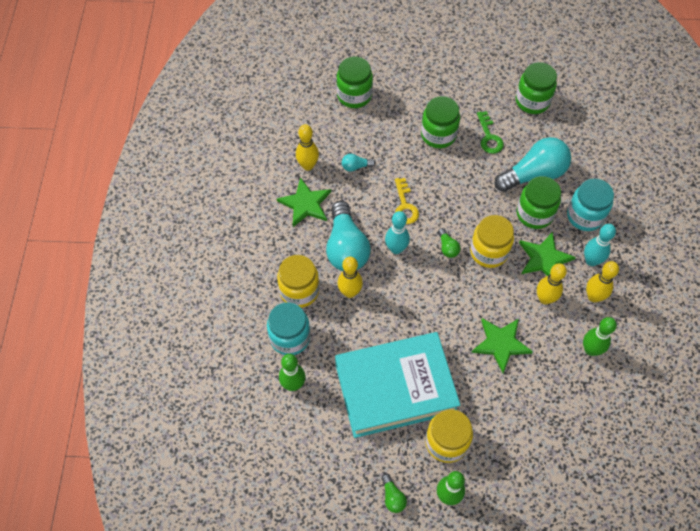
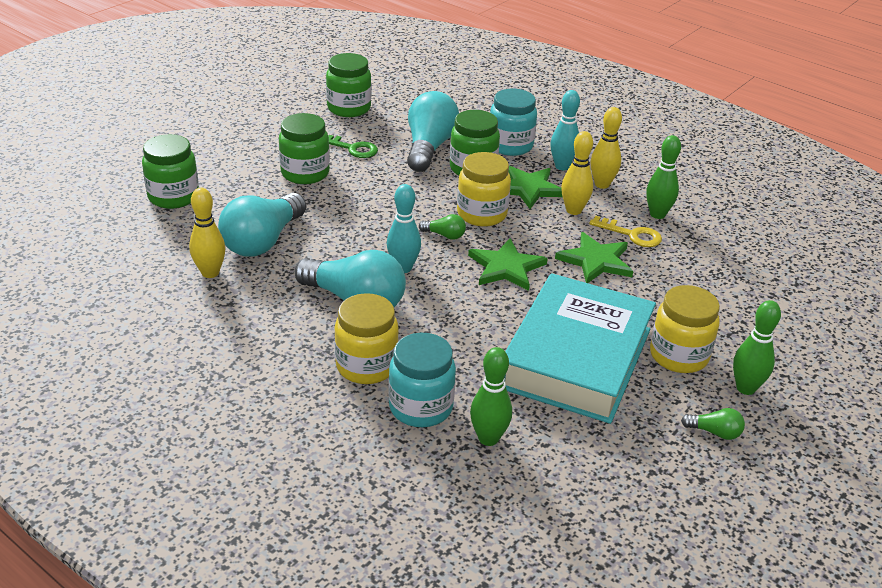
camera: 55 degrees left, 25 degrees down
green star [277,177,331,227] -> green star moved to [468,238,548,291]
yellow bowling pin [337,257,363,298] -> none
turquoise light bulb [342,154,376,172] -> turquoise light bulb [218,193,306,256], size x2.31
yellow key [395,178,419,224] -> yellow key moved to [589,216,662,247]

